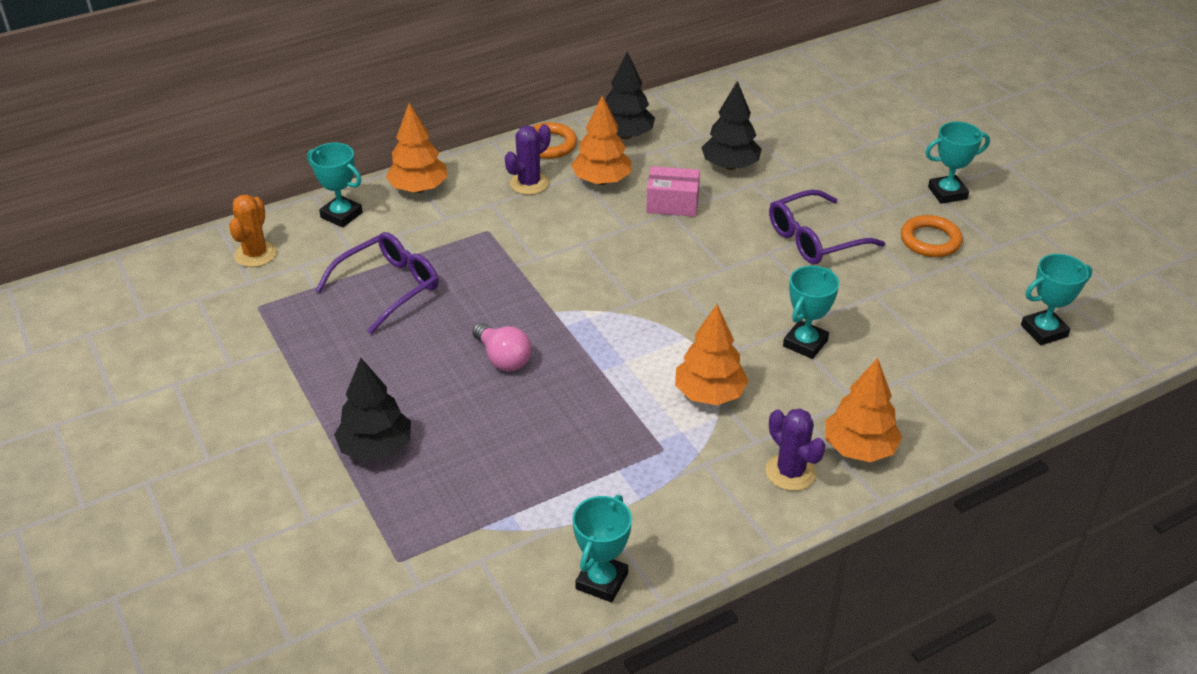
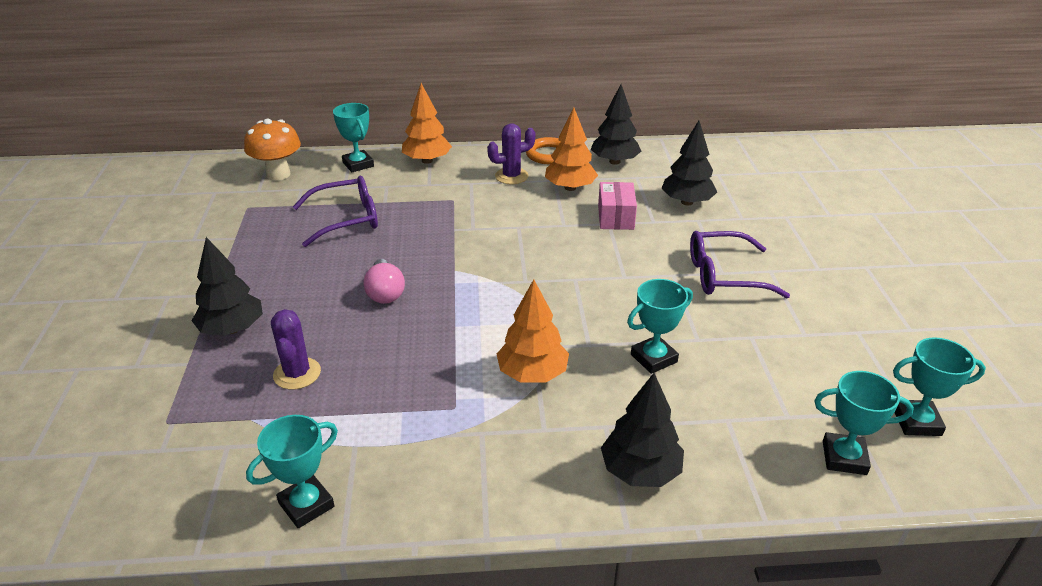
camera: 25 degrees right, 5 degrees down
orange cactus [229,194,277,267] -> orange mushroom [244,118,301,181]
pink box [646,166,700,217] -> pink box turned 60 degrees clockwise [598,182,637,230]
purple cactus [766,408,826,491] -> purple cactus moved to [271,309,321,390]
orange tree [825,358,902,462] -> black tree [601,373,684,487]
orange ring [901,215,963,257] -> none
turquoise trophy [925,121,990,204] -> turquoise trophy moved to [814,371,914,475]

